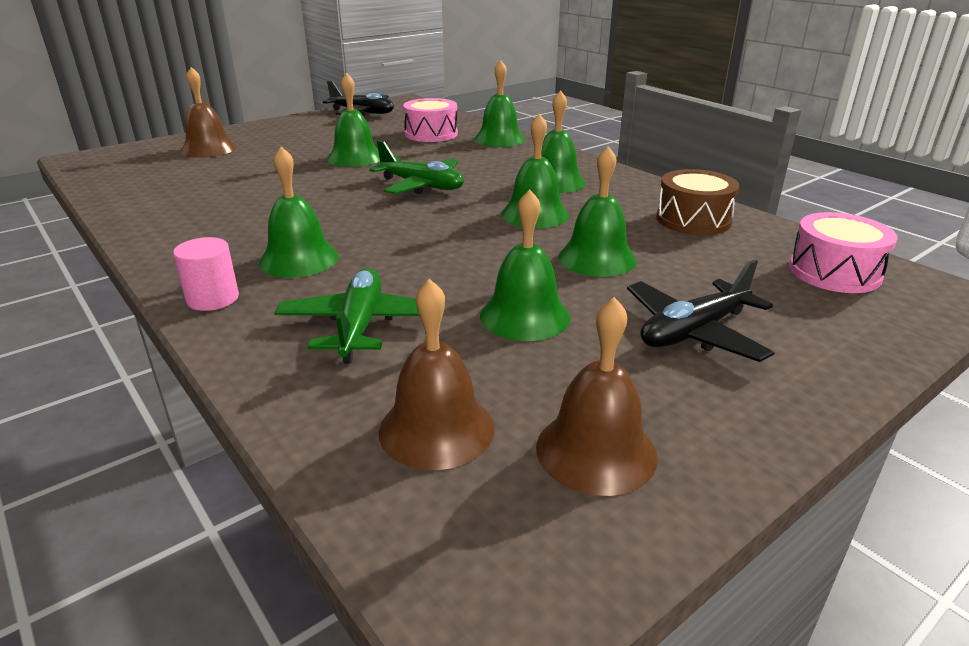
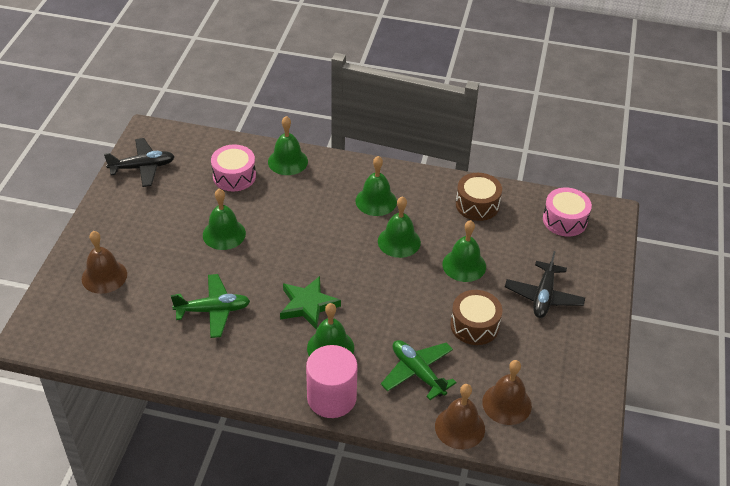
camera: 40 degrees left, 15 degrees up
pink cylinder [173,237,239,311] -> pink cylinder [306,345,358,418], size x1.73
green plane [369,140,464,194] -> green plane moved to [171,274,250,338]
green bell [480,189,571,341] -> brown drum [450,290,502,345]
brown bell [536,297,658,496] -> brown bell moved to [435,384,485,449]
none -> green star [280,276,341,330]

